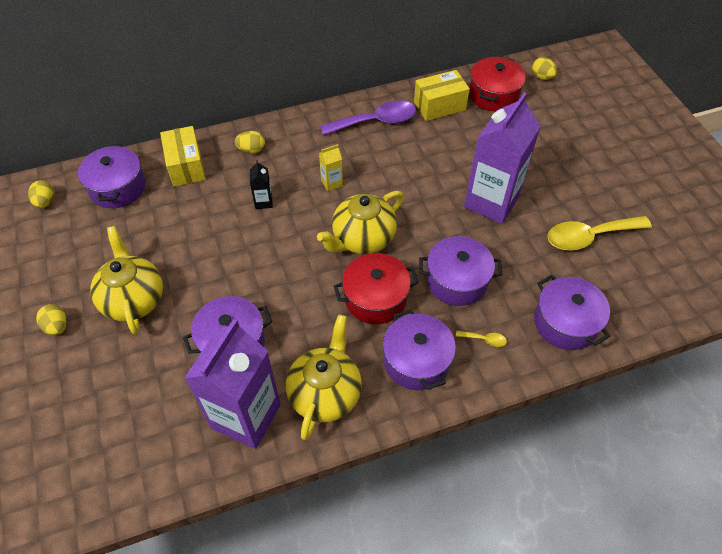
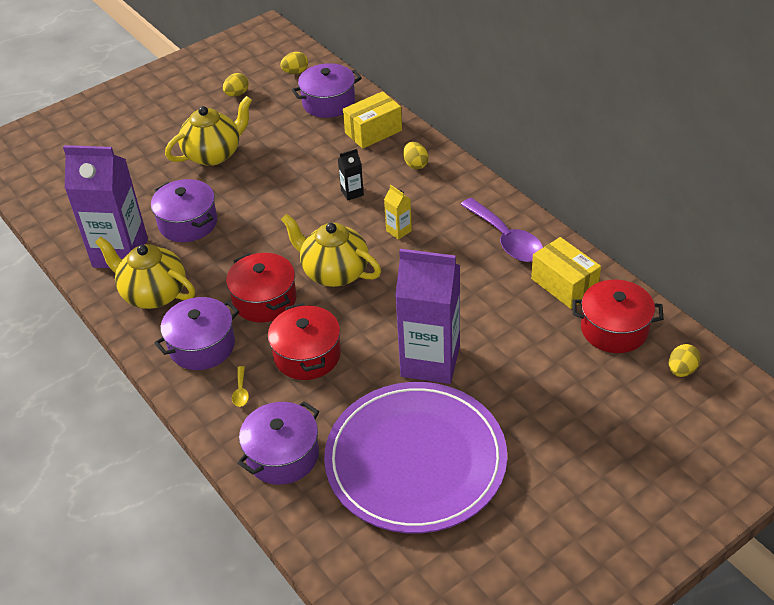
camera: 75 degrees right, 10 degrees down
yellow egg [36,304,67,336] -> yellow egg moved to [223,73,249,97]
yellow teapot [286,315,362,440] -> yellow teapot turned 150 degrees counterclockwise [95,237,195,309]
purple pot [419,236,503,306] -> red pot [268,303,341,380]
yellow spoon [547,216,652,251] -> purple plate [324,382,507,533]

